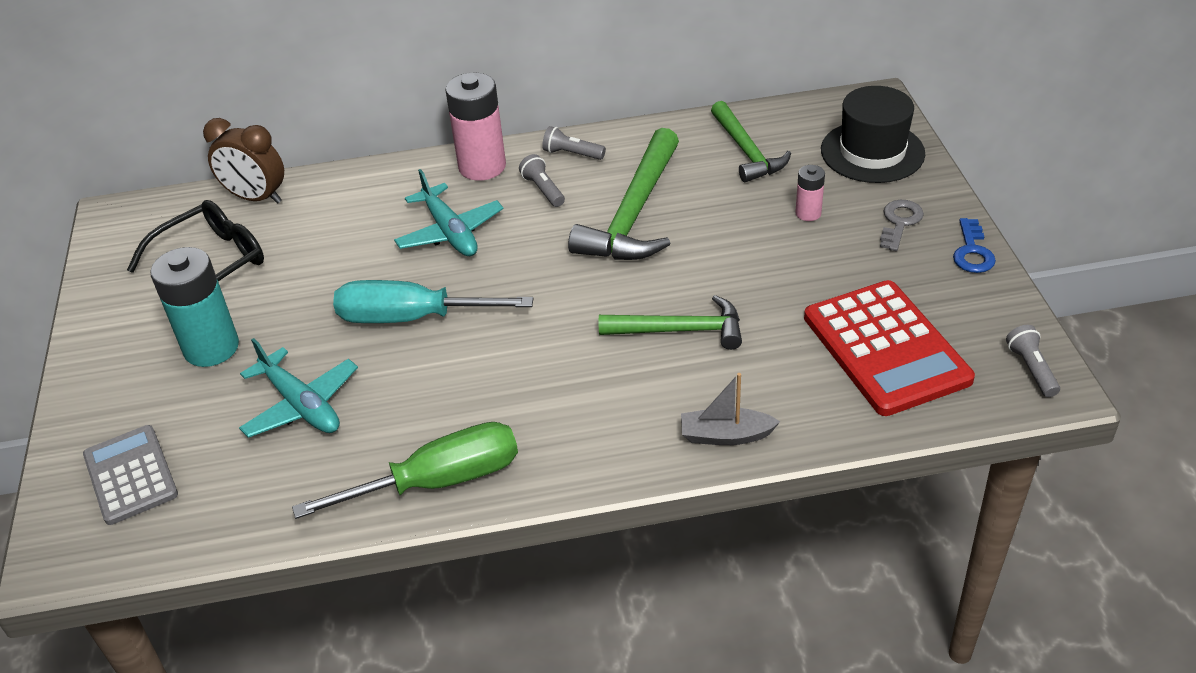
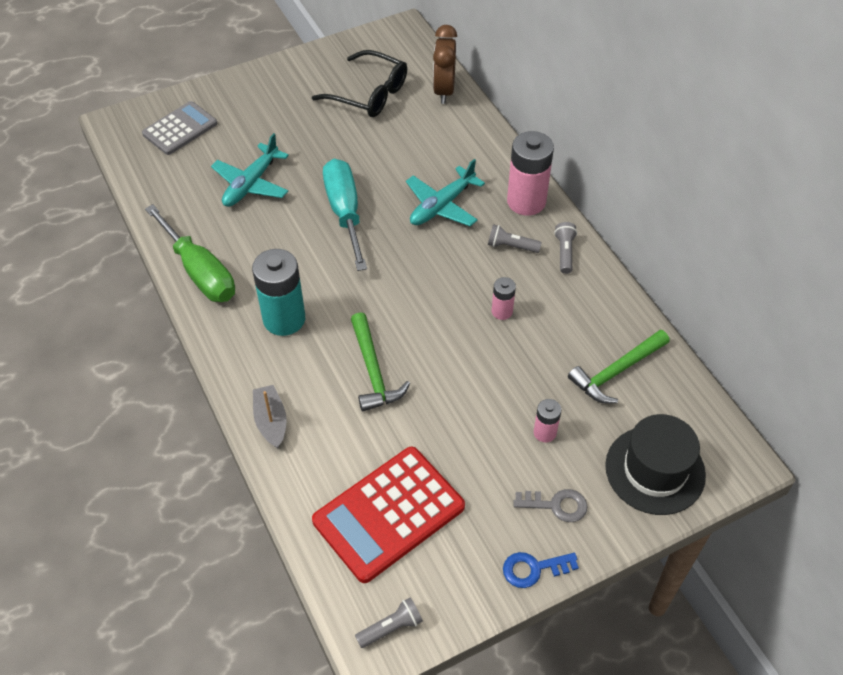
camera: 70 degrees right, 10 degrees up
turquoise battery [151,247,239,367] -> turquoise battery moved to [252,249,305,336]
grey flashlight [519,154,565,207] -> grey flashlight turned 120 degrees counterclockwise [488,224,542,253]
green hammer [568,128,679,260] -> pink battery [492,277,516,320]

